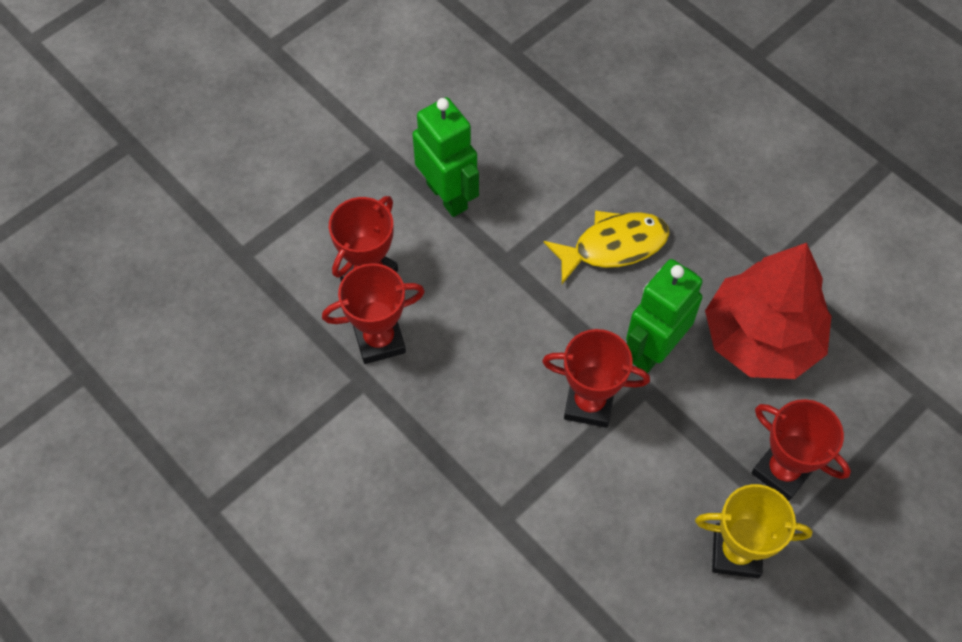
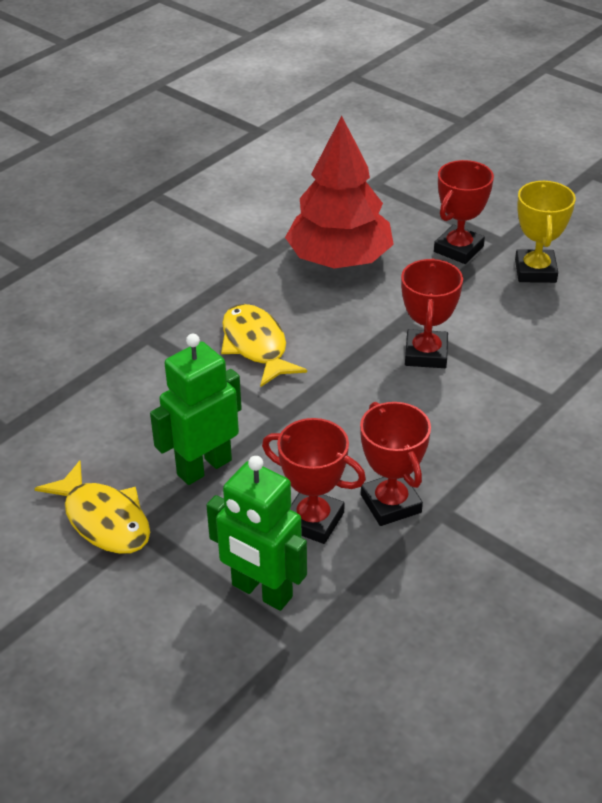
camera: 95 degrees left, 20 degrees down
green robot [626,259,703,373] -> green robot moved to [206,456,307,611]
none -> yellow fish [34,460,150,554]

